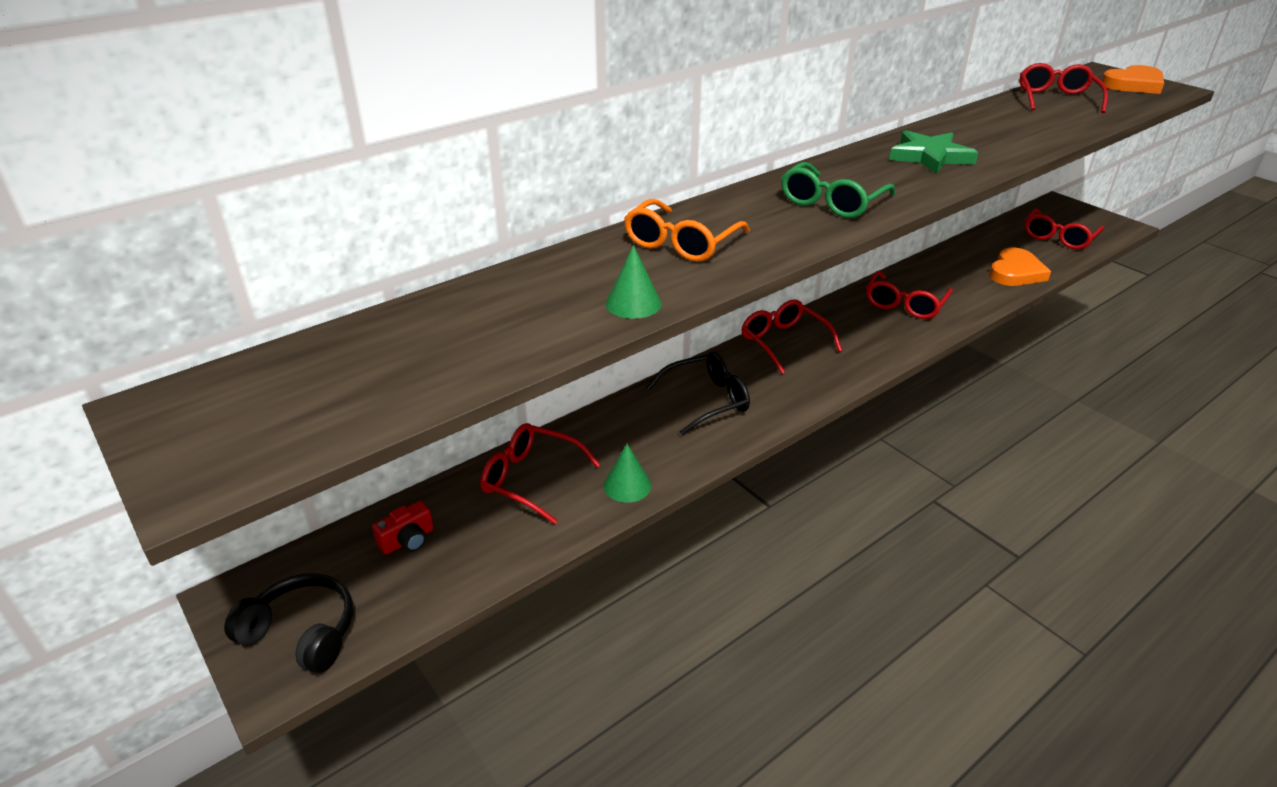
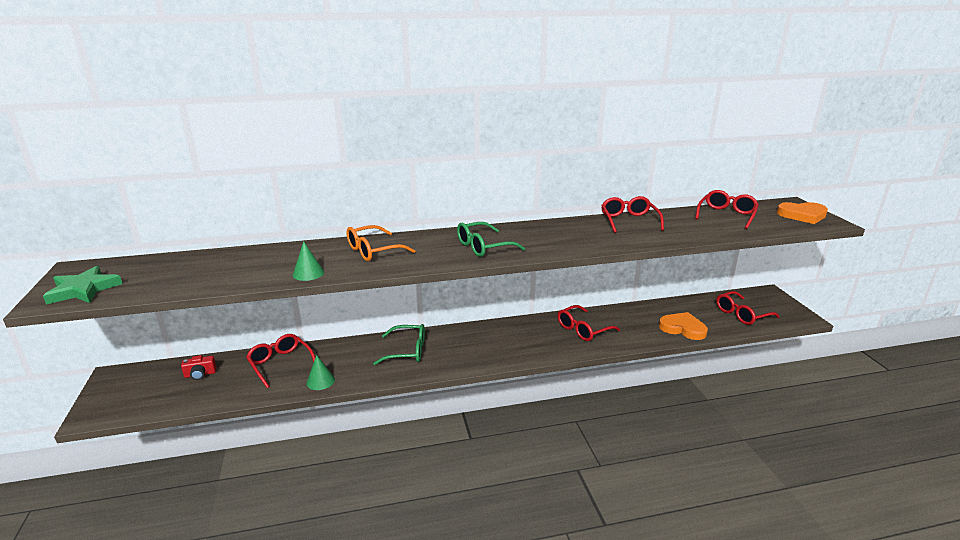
camera: 25 degrees right, 10 degrees down
black headphones [224,573,353,673] -> none
black glasses [646,352,750,435] -> green glasses [373,324,425,365]
red glasses [741,299,842,374] -> red glasses moved to [601,196,664,233]
green star [889,130,978,174] -> green star moved to [43,266,123,305]
orange heart [989,248,1051,286] -> orange heart turned 120 degrees counterclockwise [659,312,708,340]

